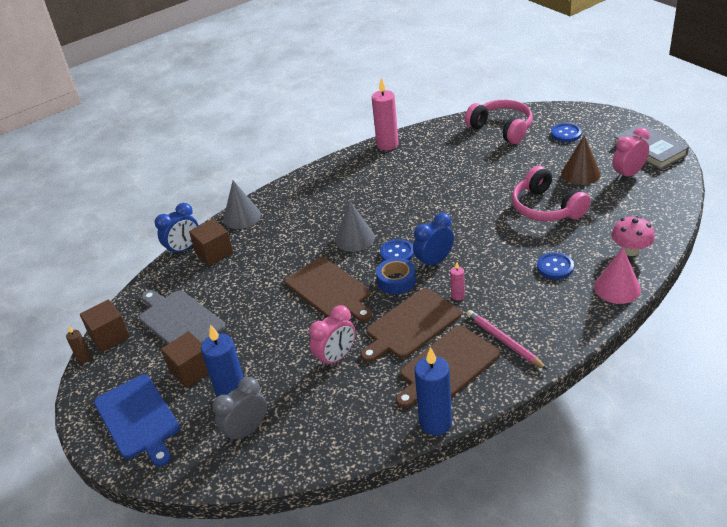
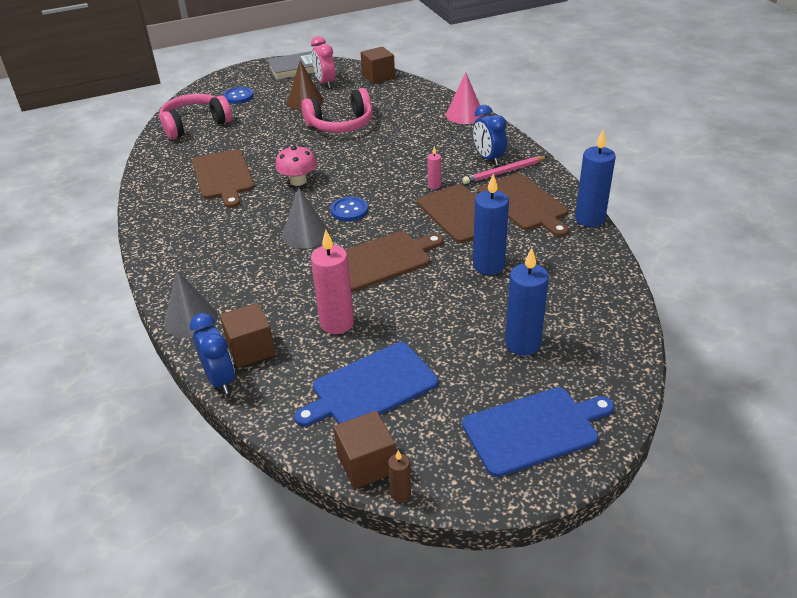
camera: 80 degrees left, 0 degrees up
grey cutting board [139,290,225,344] -> blue cutting board [294,342,438,427]
brown cube [161,331,209,388] -> brown cube moved to [361,46,395,84]
grey clock [212,377,267,443] -> none
pink clock [309,305,356,369] -> blue candle [473,174,509,275]
pink candle [372,78,399,150] -> pink candle moved to [311,230,354,334]
blue tape [376,258,416,295] -> none
blue clock [413,213,454,270] -> blue clock moved to [473,105,507,166]
blue button [537,252,574,279] -> none
pink mushroom [611,216,655,256] -> pink mushroom moved to [275,145,317,186]
none -> brown cutting board [192,149,255,208]

